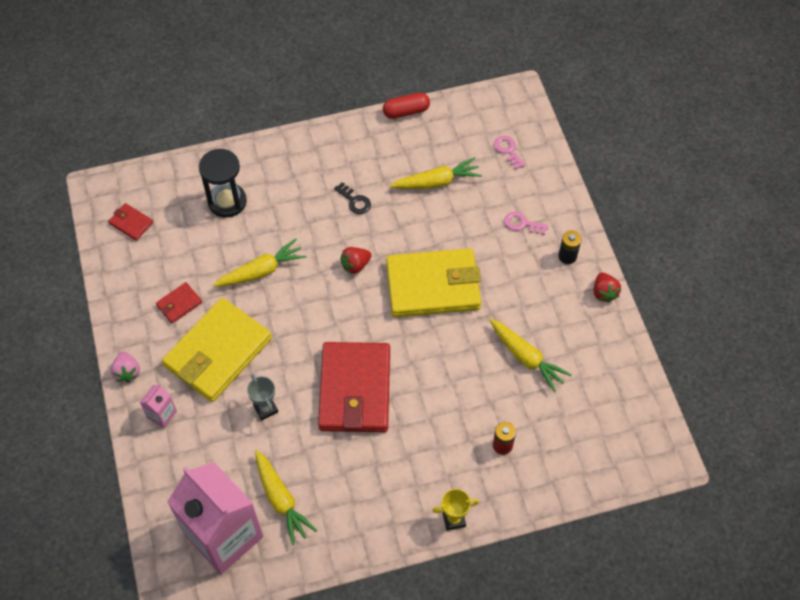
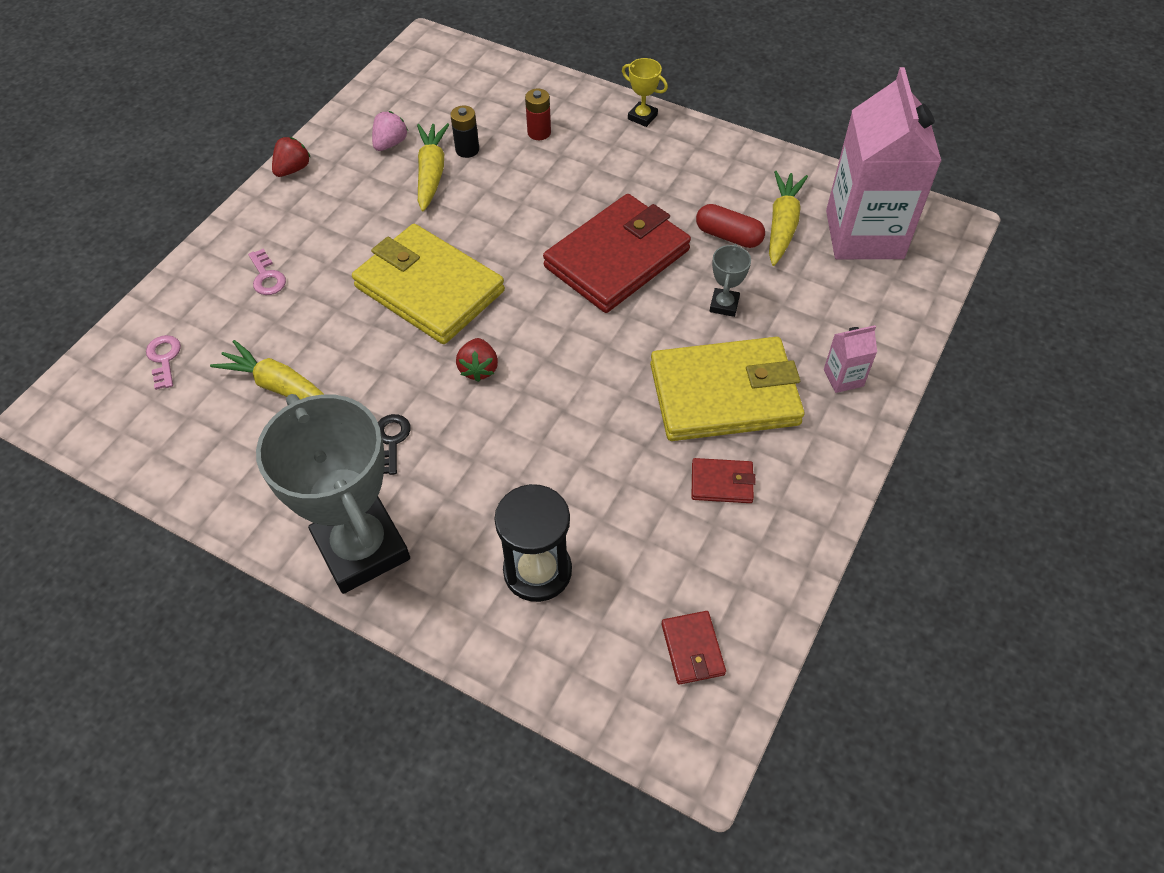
camera: 135 degrees left, 5 degrees down
pink strawberry [110,352,140,383] -> pink strawberry moved to [372,111,408,151]
yellow carrot [213,238,306,287] -> none
red strawberry [340,247,372,274] -> red strawberry turned 75 degrees clockwise [456,338,498,382]
red capsule [383,93,430,119] -> red capsule moved to [696,204,765,248]
pink key [494,136,525,170] -> pink key turned 150 degrees clockwise [146,335,181,390]
black battery [558,231,581,264] -> black battery moved to [450,106,479,158]
none -> grey trophy [256,394,410,594]

